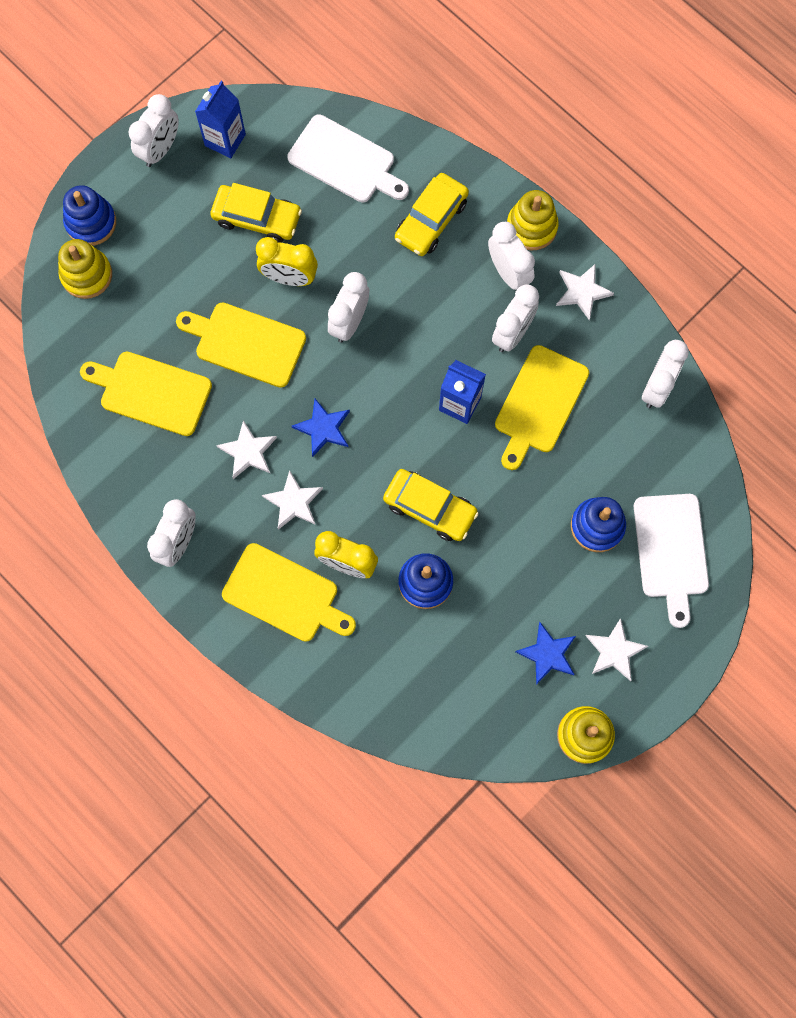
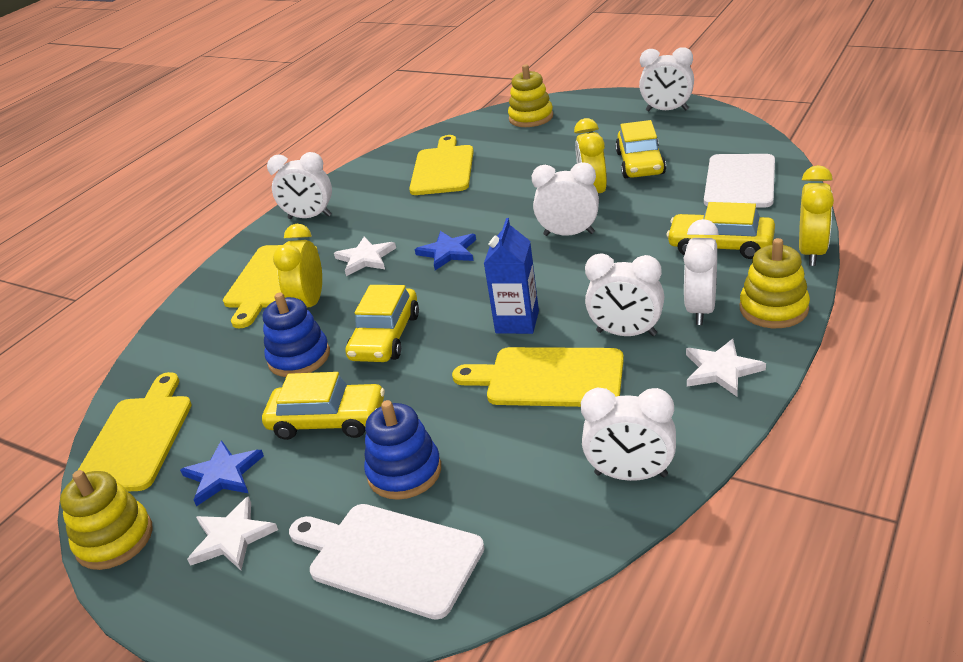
camera: 80 degrees right, 40 degrees down
blue stacking toy [63,185,116,246] -> none
yellow cutting board [176,303,306,388] -> yellow cutting board moved to [72,372,192,491]
blue carton [195,81,246,158] -> none
white star [216,420,277,479] -> none
white clock [488,222,535,290] -> white clock turned 150 degrees clockwise [684,219,719,325]
white cutting board [634,494,709,628] -> white cutting board turned 45 degrees clockwise [289,504,485,620]
none -> yellow car [262,372,385,440]
none -> yellow clock [799,165,834,266]

